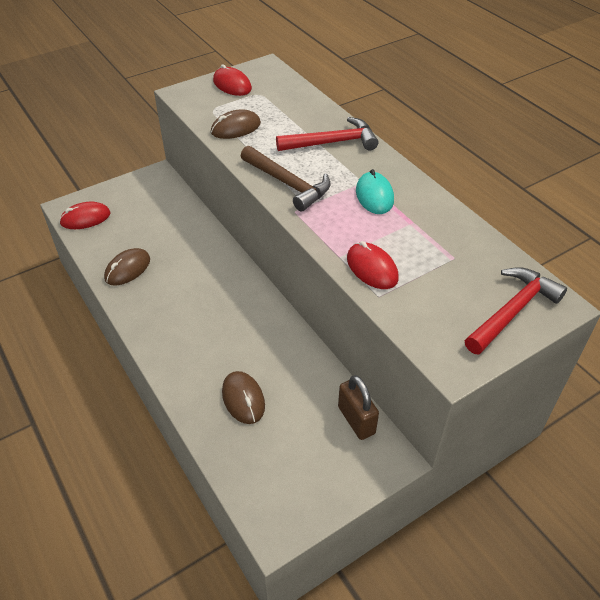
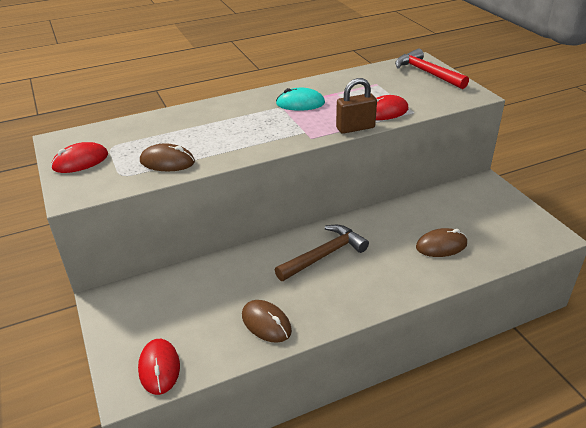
camera: 80 degrees left, 10 degrees down
brown mouse [211,110,261,139] -> brown mouse turned 60 degrees counterclockwise [140,143,195,171]
brown hammer [241,146,331,212] -> brown hammer moved to [275,225,369,281]
red hammer [276,117,378,151] -> none
brown padlock [338,375,379,440] -> brown padlock moved to [336,78,377,134]

